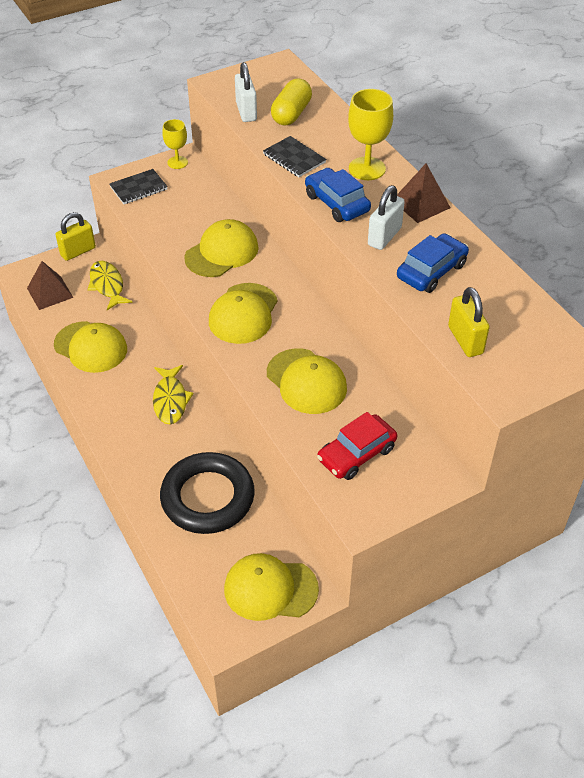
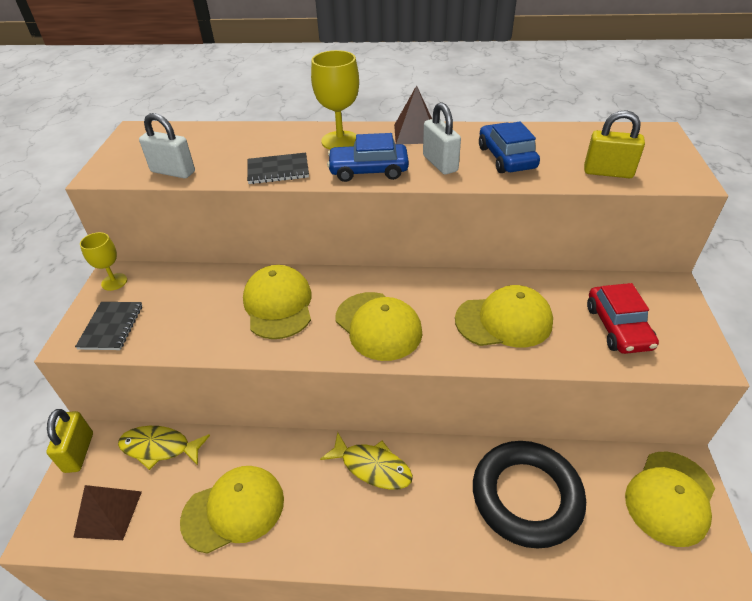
camera: 55 degrees left, 5 degrees down
yellow capsule [271,79,312,126] -> none

